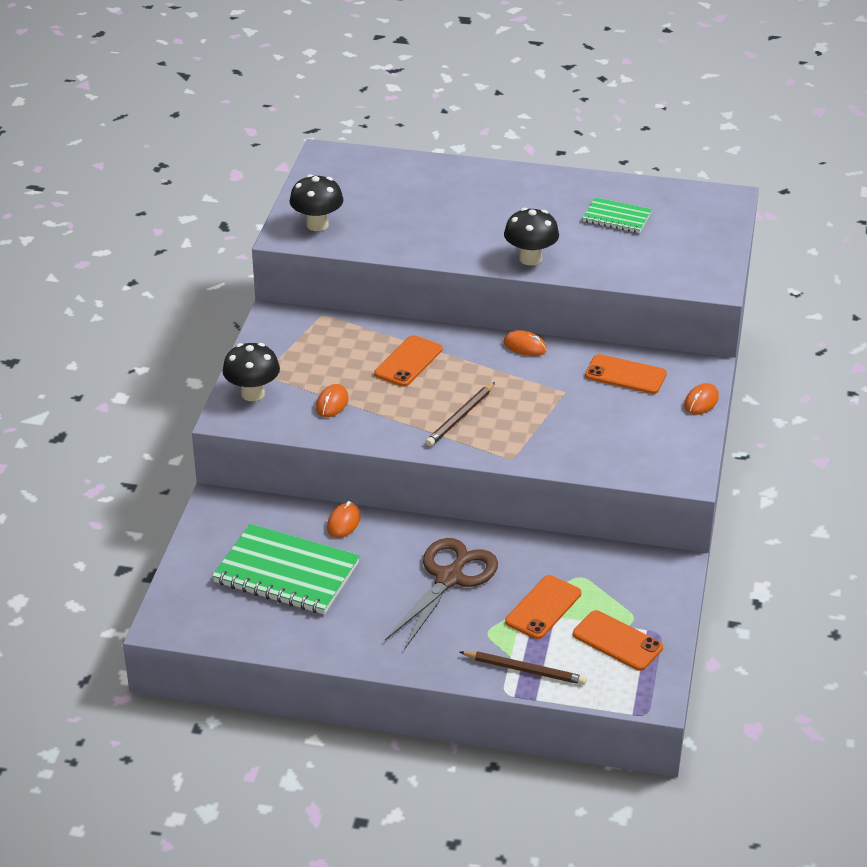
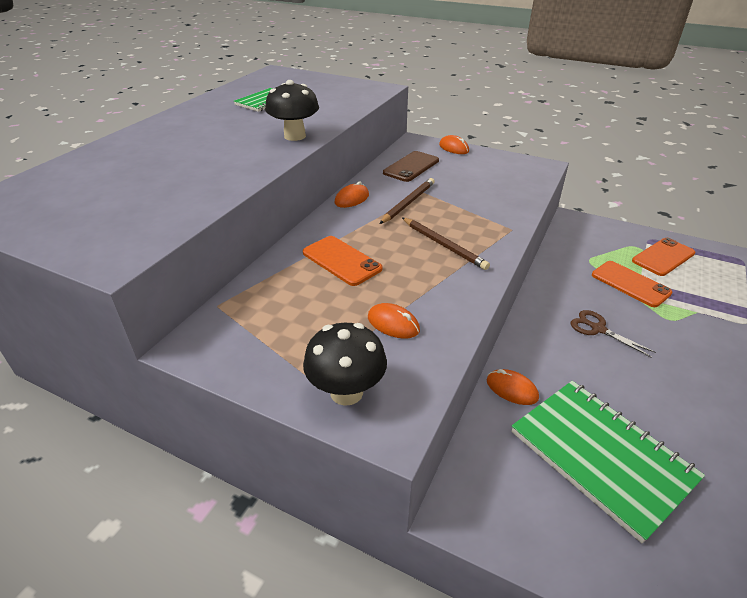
camera: 75 degrees left, 0 degrees up
green notebook [212,524,360,615] -> green notebook turned 75 degrees counterclockwise [512,381,705,543]
black mushroom [290,174,343,231] -> none
brown scissors [385,538,498,650] -> brown scissors [571,310,656,358], size x0.53
brown pencil [460,651,587,685] -> brown pencil moved to [379,178,435,224]
orange phone [585,354,667,394] -> brown phone [383,151,439,182]

